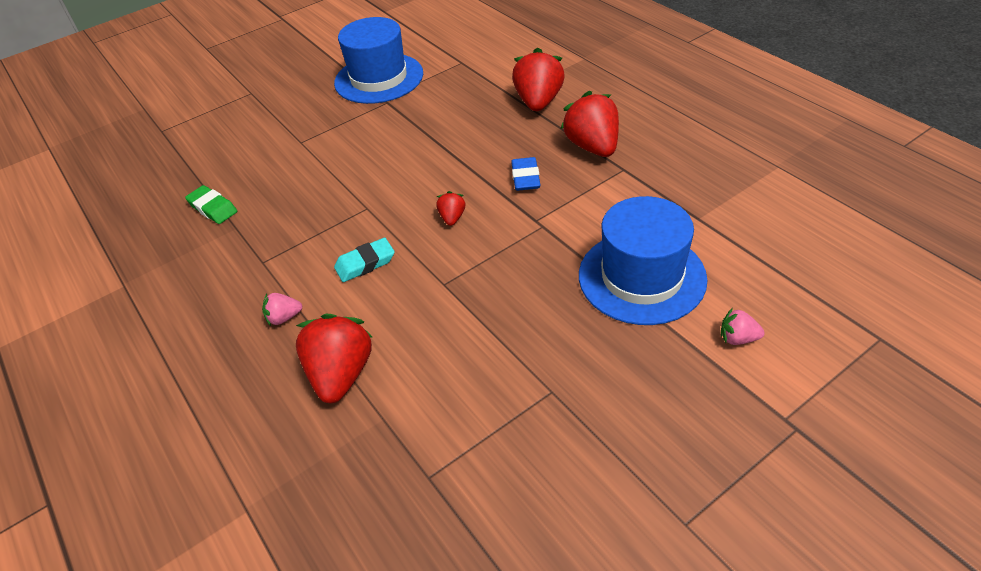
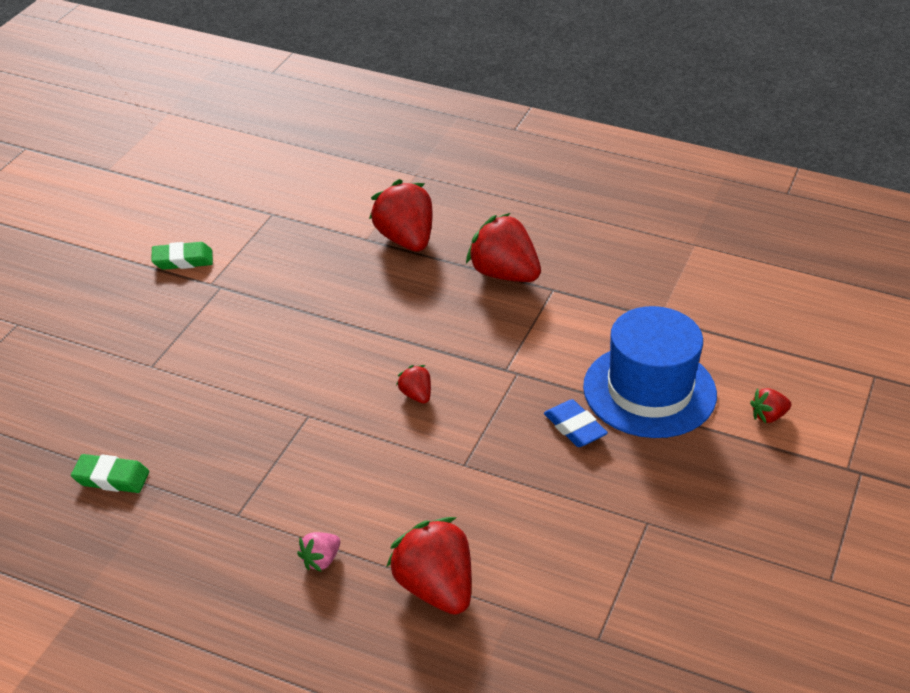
camera: 35 degrees left, 5 degrees down
blue hat [334,17,423,104] -> green eraser [152,242,213,270]
turquoise eraser [334,238,395,282] -> none
blue eraser [511,157,540,191] -> blue eraser moved to [544,399,608,447]
pink strawberry [721,308,765,345] -> red strawberry [750,388,792,423]

